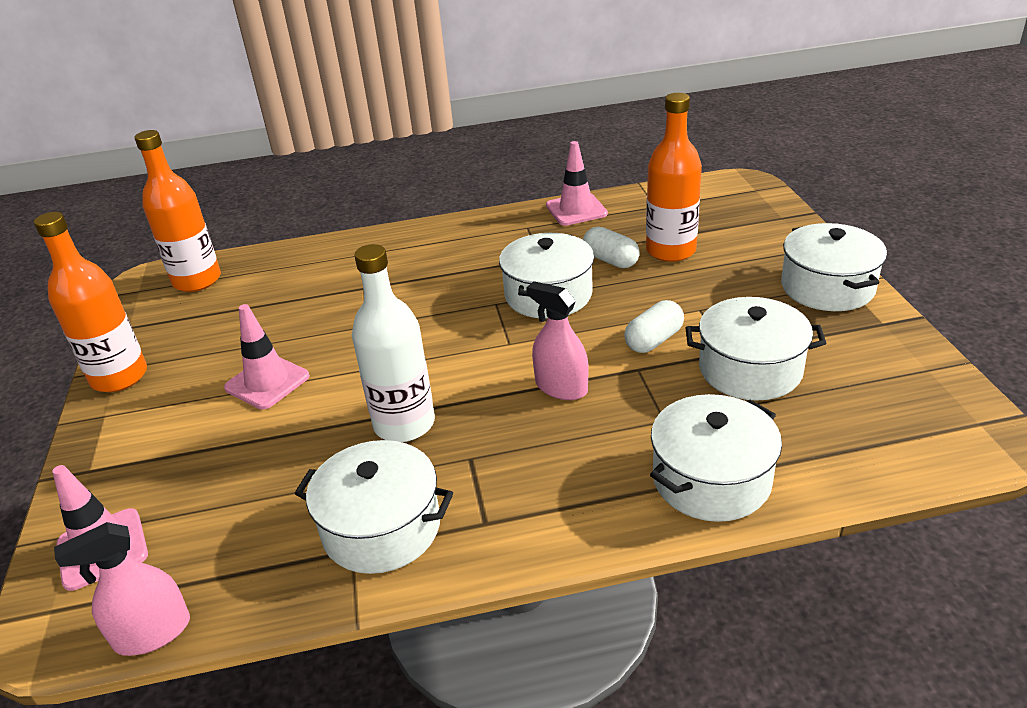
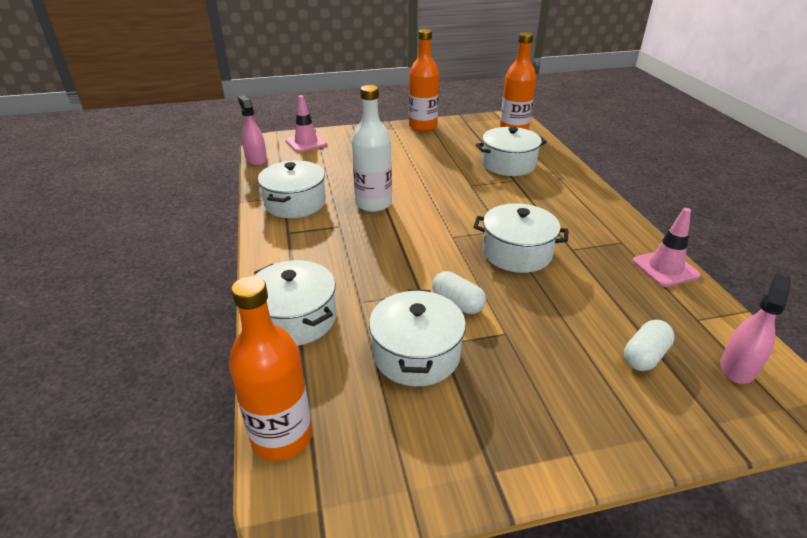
camera: 85 degrees right, 0 degrees up
pink traffic cone [224,304,310,409] -> none
pink spray bottle [526,281,589,400] -> pink spray bottle moved to [720,273,791,384]
white capsule [583,227,640,268] -> white capsule moved to [624,320,675,371]
orange bottle [646,93,702,262] -> orange bottle moved to [229,276,312,461]
white pot [781,223,887,311] -> white pot moved to [476,127,547,176]

